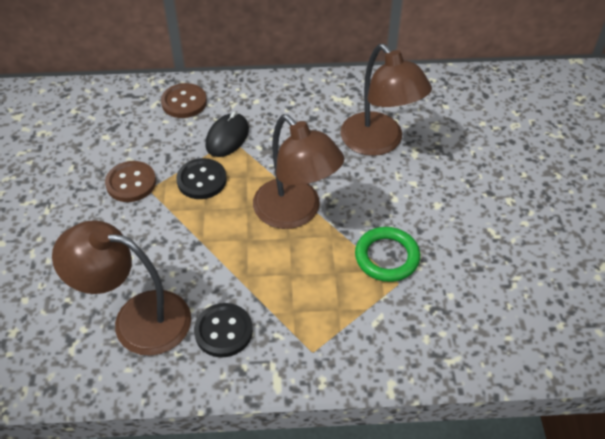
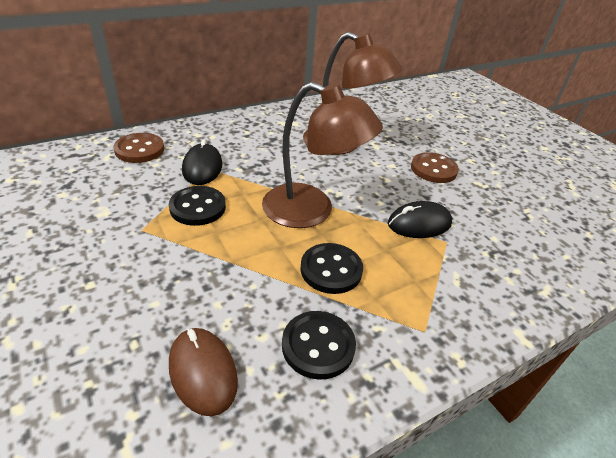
camera: 30 degrees left, 10 degrees down
brown lamp [52,220,191,356] -> brown mouse [169,328,238,416]
brown button [105,161,156,202] -> brown button moved to [411,152,459,183]
green ring [355,227,420,282] -> black mouse [388,201,452,238]
none -> black button [301,243,363,294]

